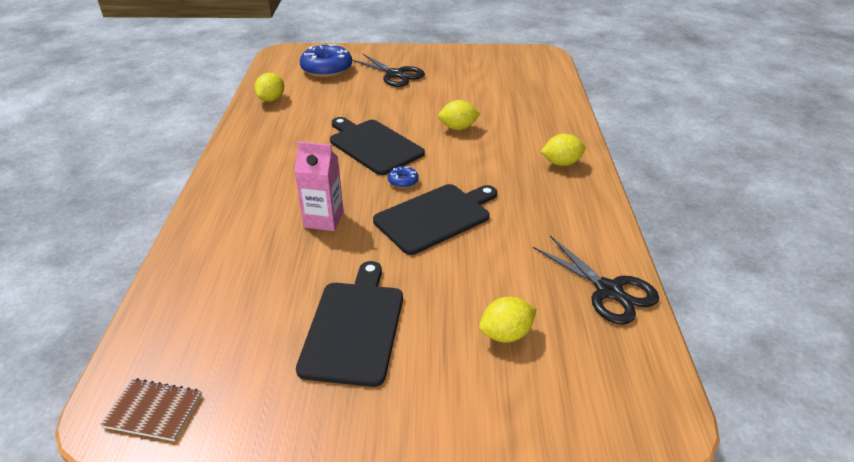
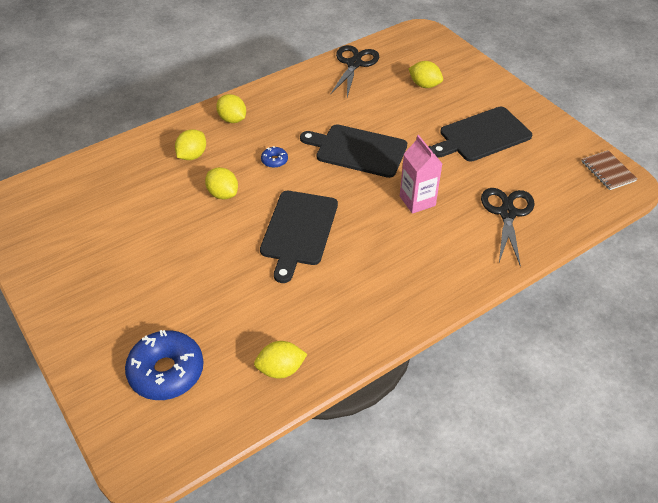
camera: 125 degrees left, 10 degrees up
black scissors [352,53,425,87] -> black scissors moved to [481,188,535,267]
blue donut [388,166,419,188] -> blue donut moved to [261,146,288,168]
none -> yellow lemon [175,129,206,160]

